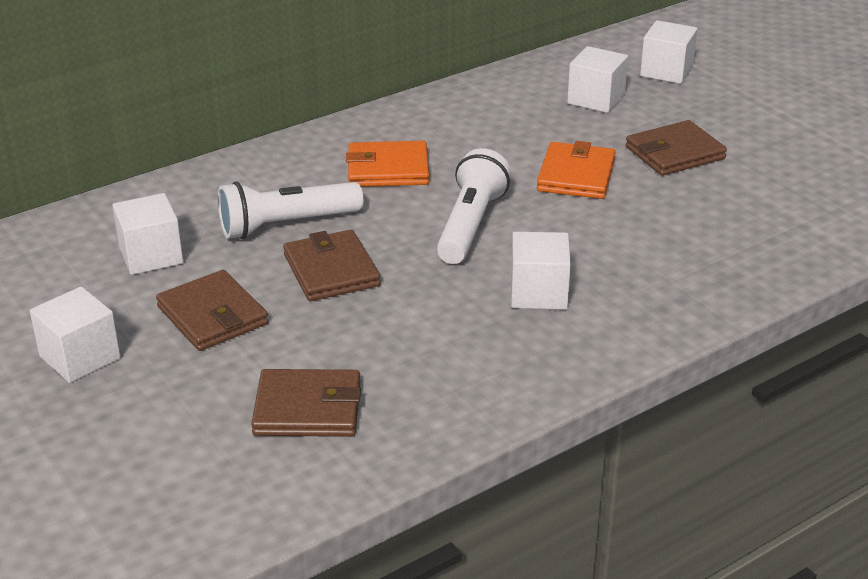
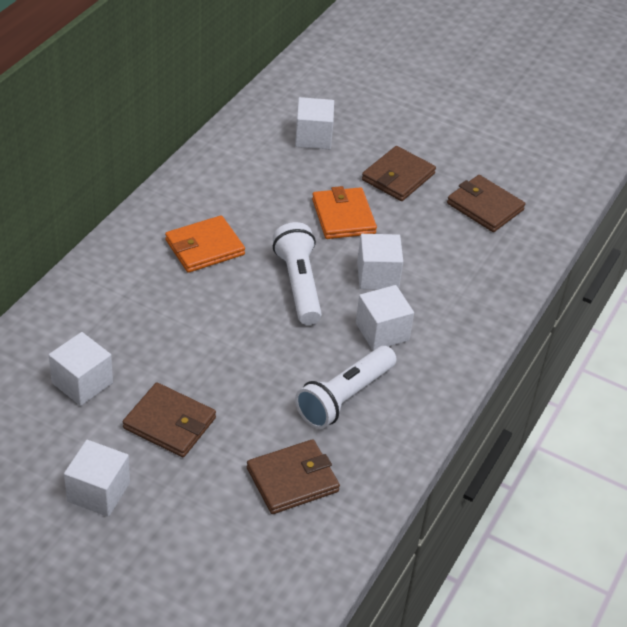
camera: 30 degrees left, 10 degrees up
white flashlight [218,181,363,239] -> white flashlight moved to [295,346,397,429]
brown wallet [283,230,381,301] -> brown wallet moved to [447,175,525,232]
white cube [640,20,698,84] -> white cube moved to [357,234,403,289]

